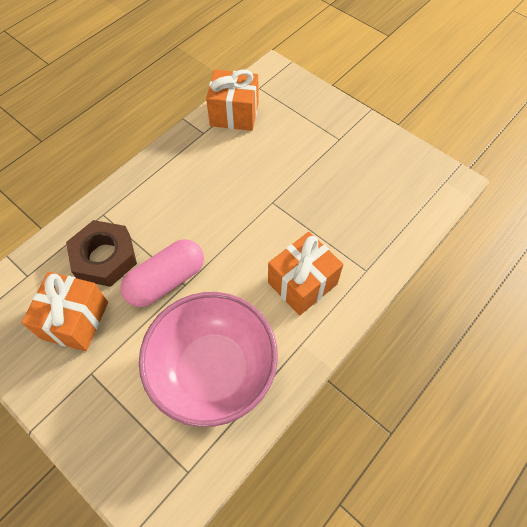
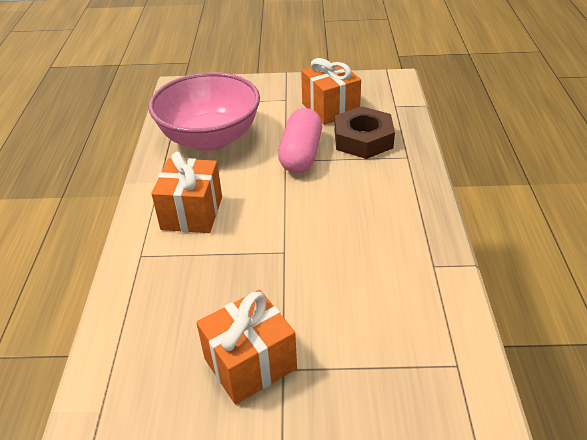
camera: 140 degrees right, 20 degrees down
orange gift [206,69,259,131] -> orange gift moved to [196,290,297,405]

